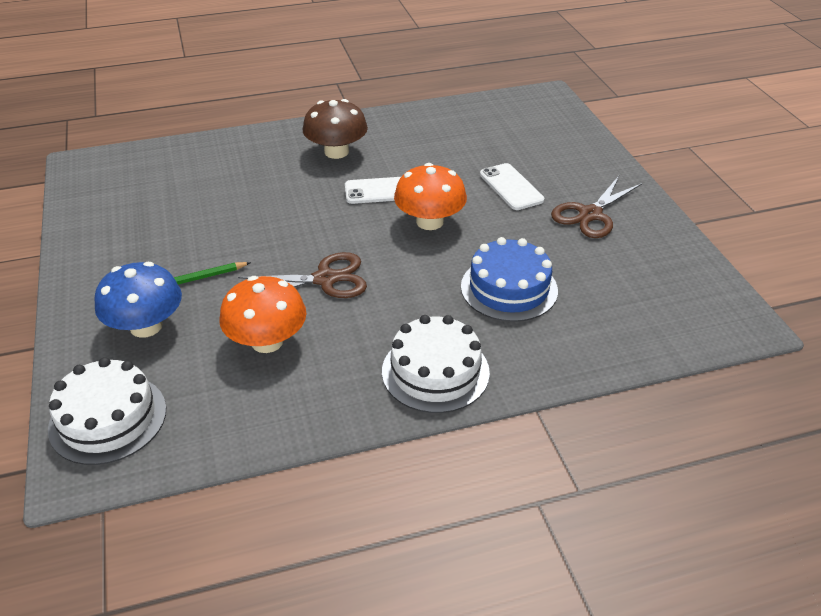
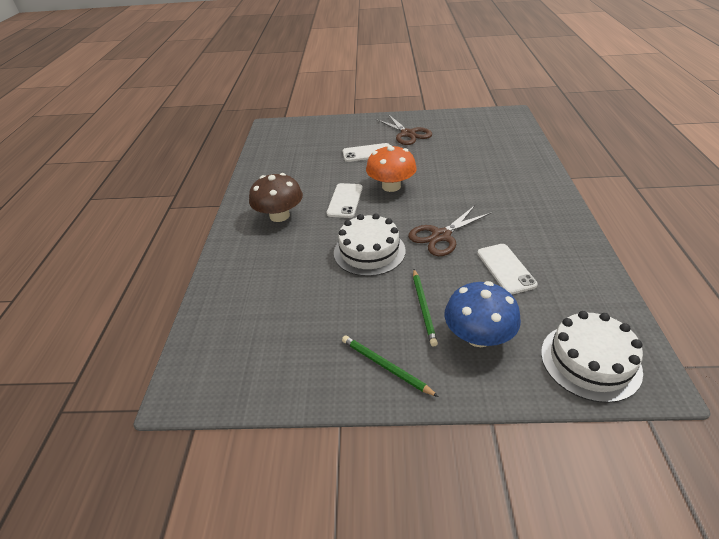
camera: 70 degrees left, 0 degrees up
orange mushroom [220,276,306,353] -> white phone [477,244,538,295]
brown scissors [238,252,367,298] -> brown scissors turned 135 degrees counterclockwise [408,205,492,256]
white cake [382,315,490,413] -> white cake moved to [334,213,406,276]
blue cake [461,237,558,322] -> none
none -> green pencil [342,335,439,397]

